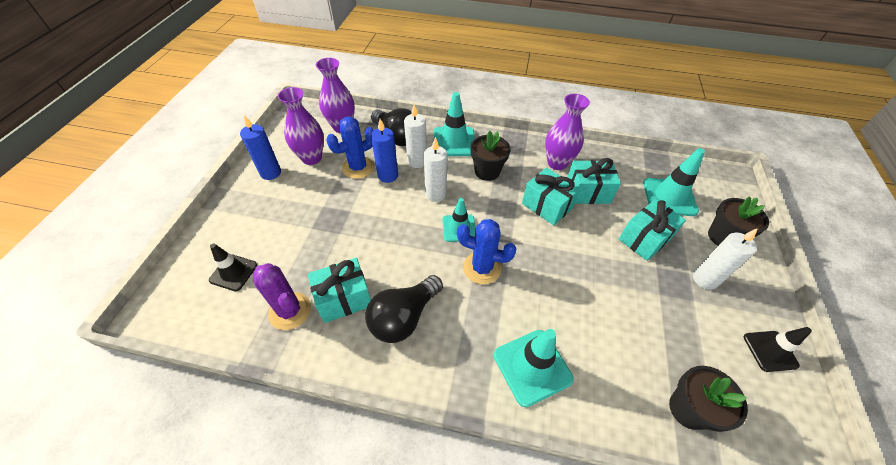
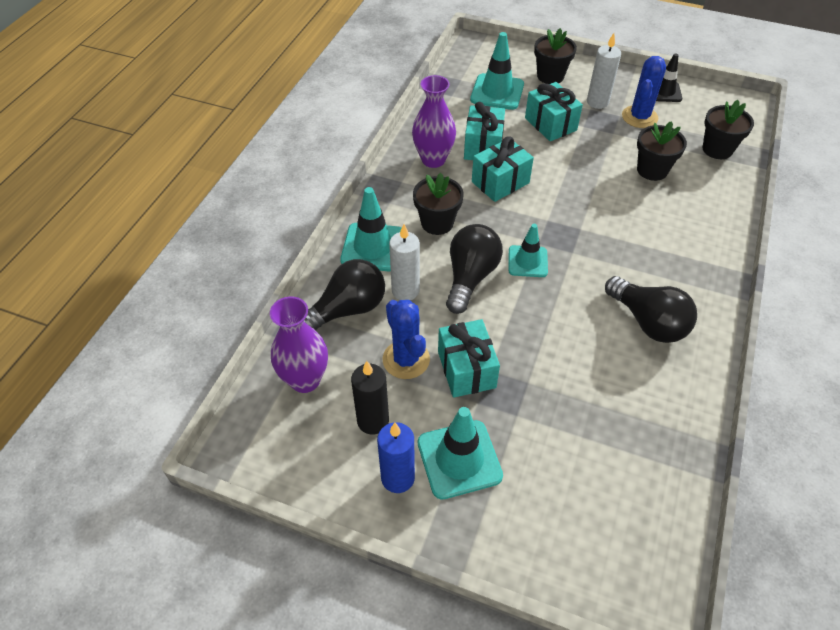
camera: 80 degrees left, 0 degrees up
black traffic cone [209,243,257,291] -> none
purple cactus [253,263,311,330] -> none
purple vase [277,87,324,165] -> black candle [351,361,389,435]
turquoise gift [308,258,371,323] -> turquoise gift moved to [438,319,500,398]
blue candle [371,119,398,183] -> none
white candle [424,137,447,202] -> black light bulb [446,224,503,314]
blue cactus [457,219,517,284] -> blue cactus moved to [622,56,666,128]
turquoise traffic cone [494,329,574,407] -> turquoise traffic cone moved to [418,407,503,499]
none -> black flower pot [637,121,687,181]

